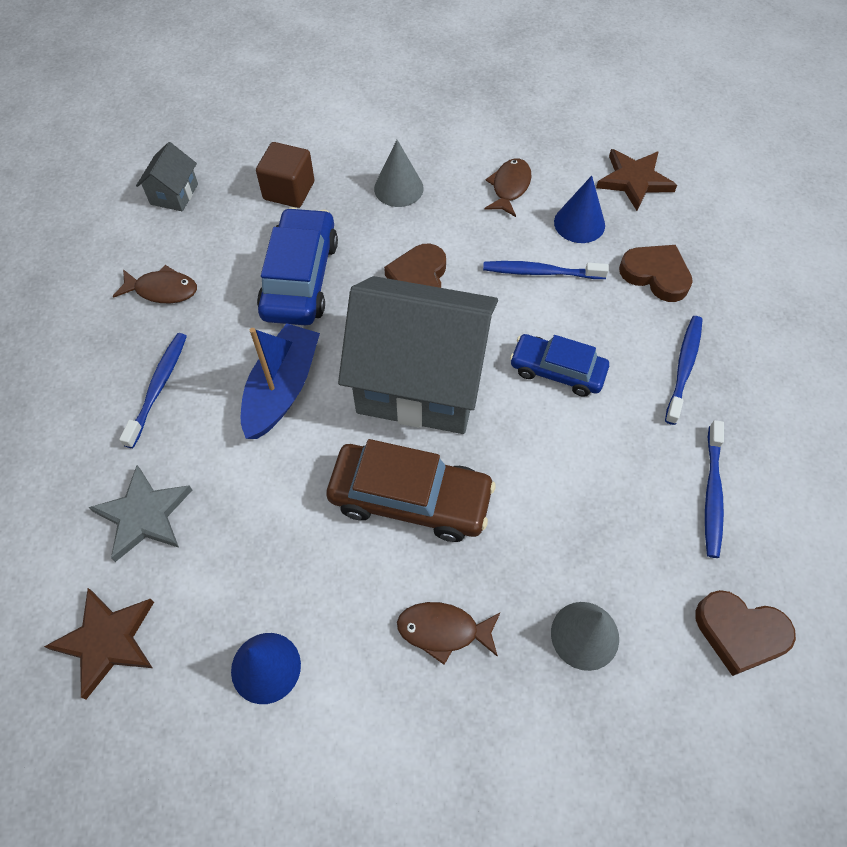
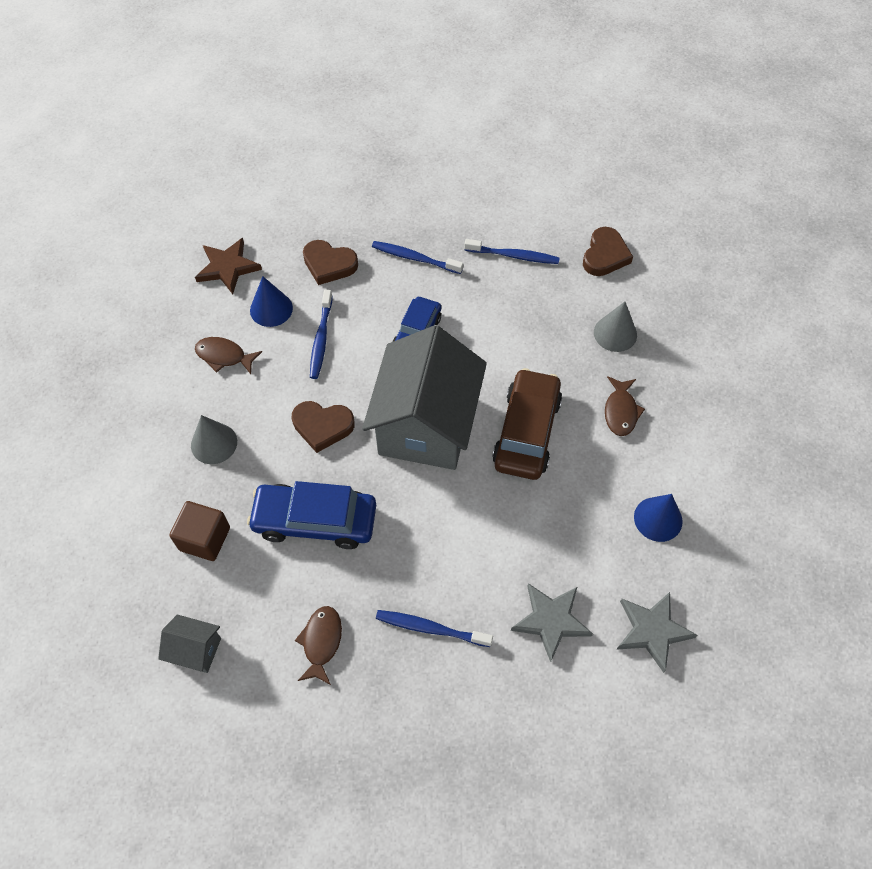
camera: 90 degrees left, 0 degrees up
brown star [44,588,154,699] -> grey star [616,592,698,673]
blue boat [241,323,320,439] -> none
brown heart [619,245,693,302] -> brown heart turned 105 degrees counterclockwise [303,240,358,285]

